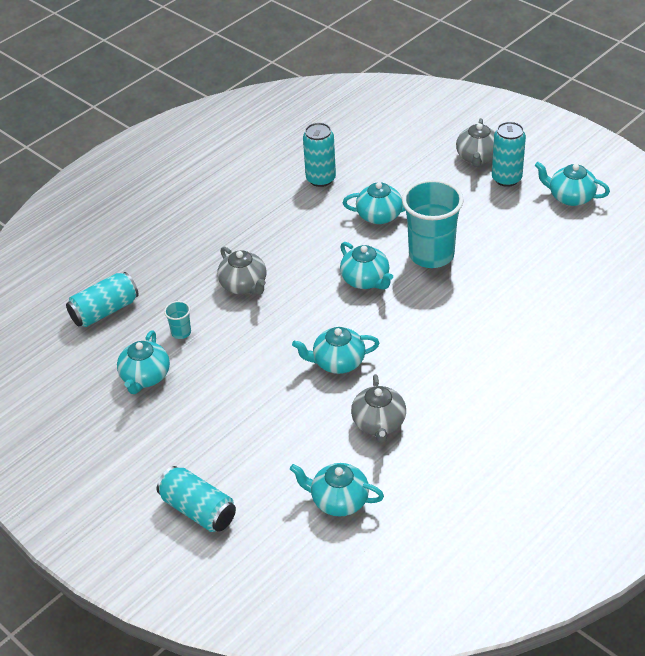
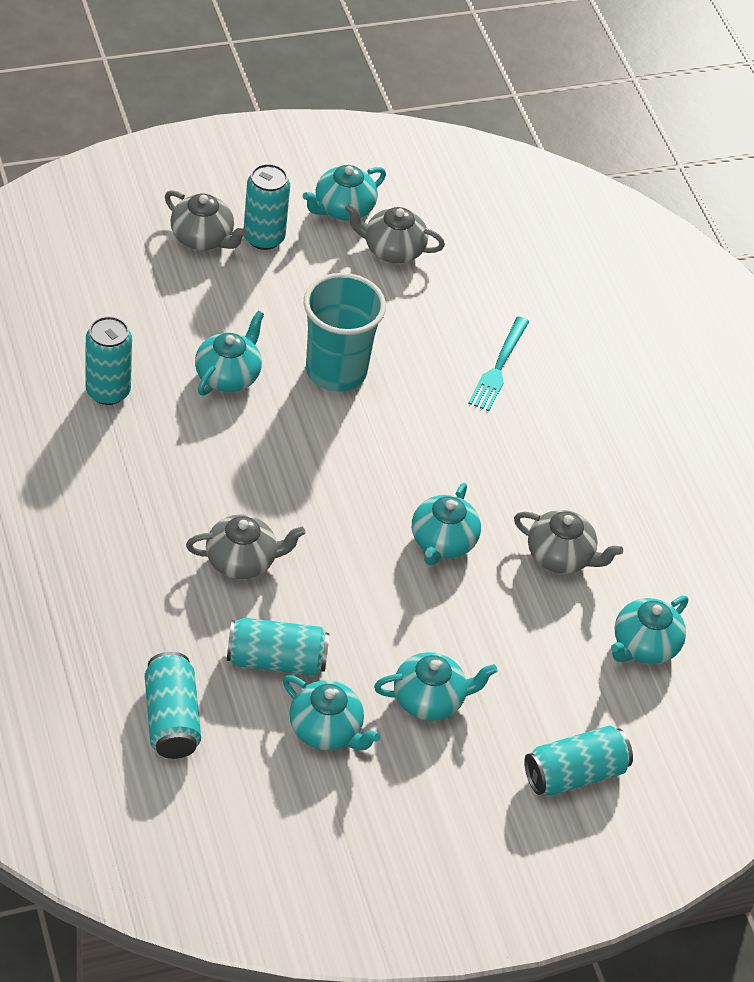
camera: 70 degrees left, 5 degrees up
turquoise cup [164,301,191,339] -> turquoise can [227,618,330,676]
turquoise teapot [340,242,393,290] -> turquoise teapot moved to [374,652,497,721]
none -> grey teapot [345,203,445,263]
none -> turquoise fork [468,317,529,411]

